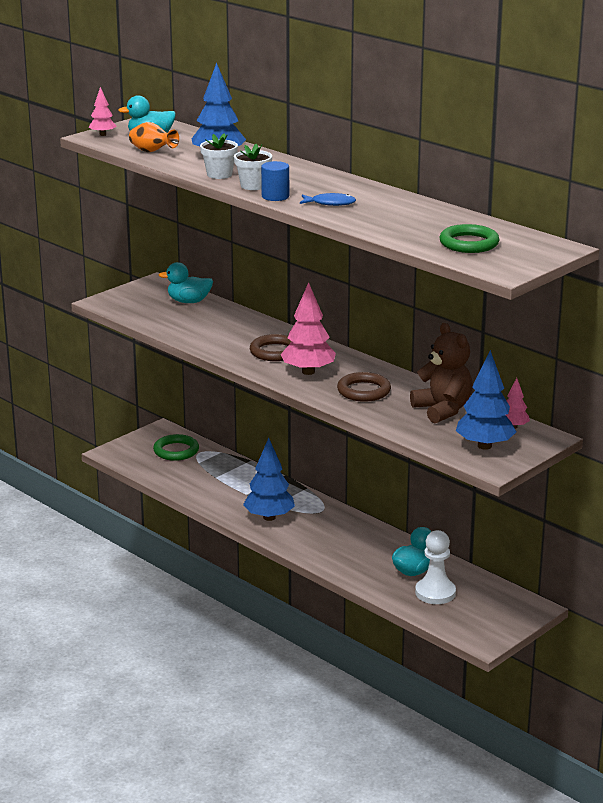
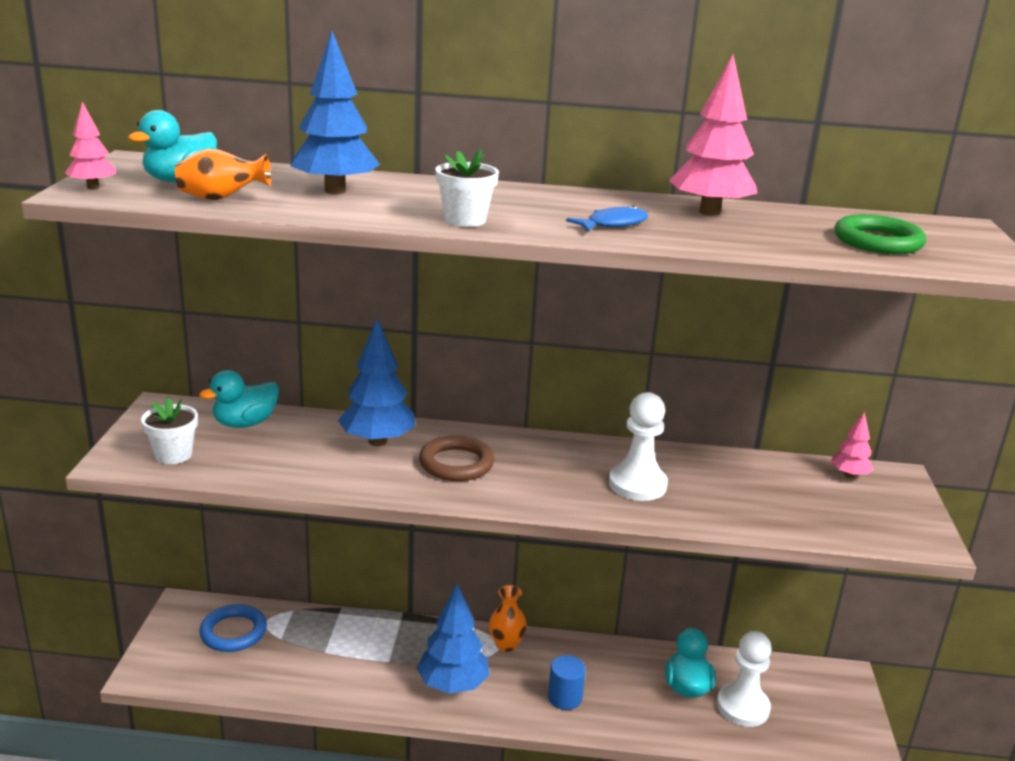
camera: 40 degrees left, 0 degrees up
green ring [153,434,199,461] -> blue ring [199,604,267,652]
white flower pot [200,134,238,179] -> white flower pot moved to [141,398,198,464]
blue cylinder [261,161,289,201] -> blue cylinder moved to [548,655,586,710]
pink tree [281,282,336,375] -> pink tree moved to [669,55,757,216]
brown ring [337,372,391,402] -> white pawn [609,392,668,501]
brown teddy bear [410,323,473,423] -> none
blue tree [456,350,516,450] -> blue tree moved to [338,318,415,446]
none -> orange vase [489,585,527,652]

